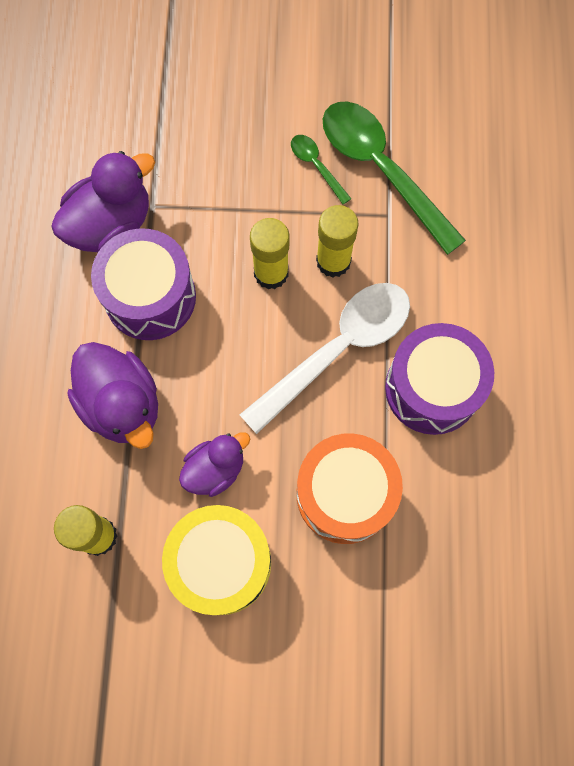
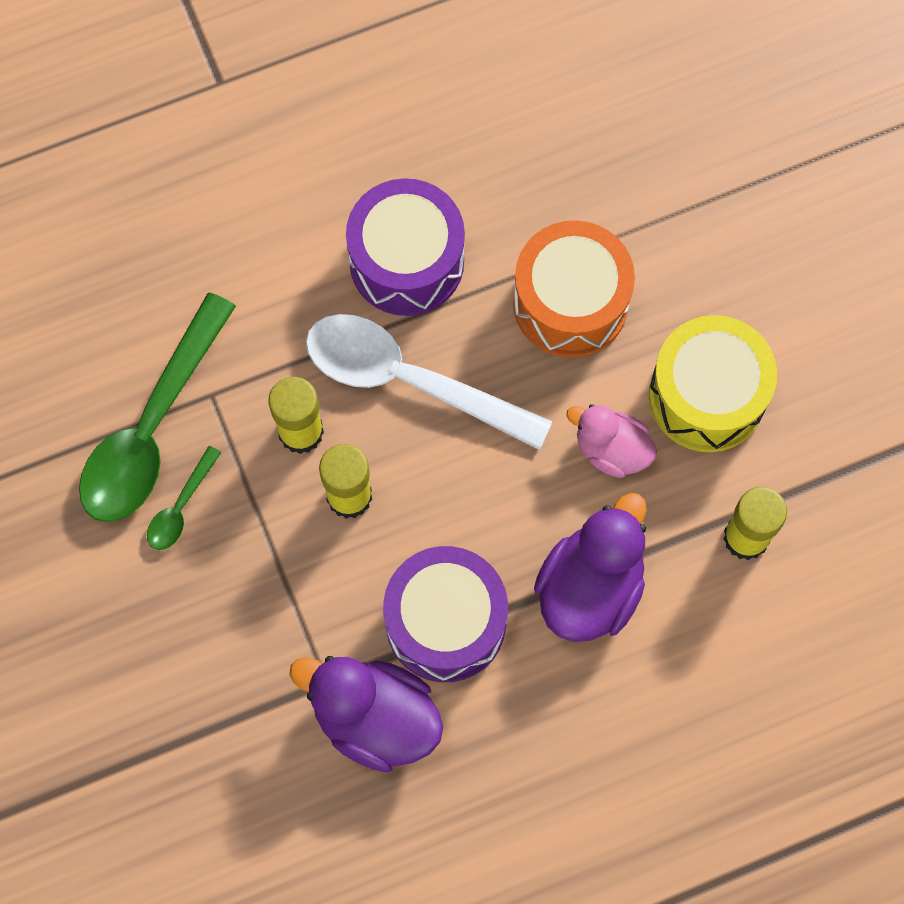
camera: 115 degrees left, 0 degrees up
purple duck [179,432,250,497] -> pink duck [566,404,657,478]

